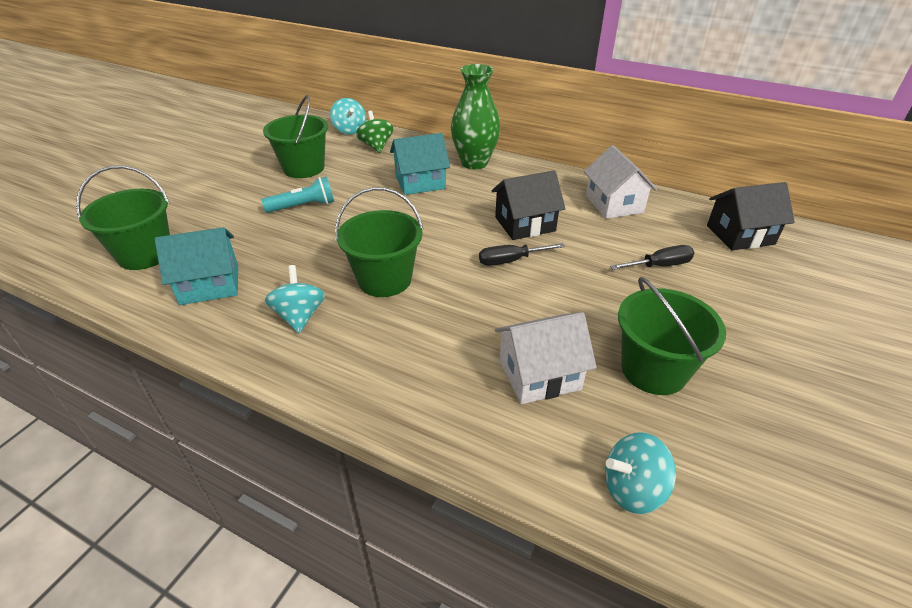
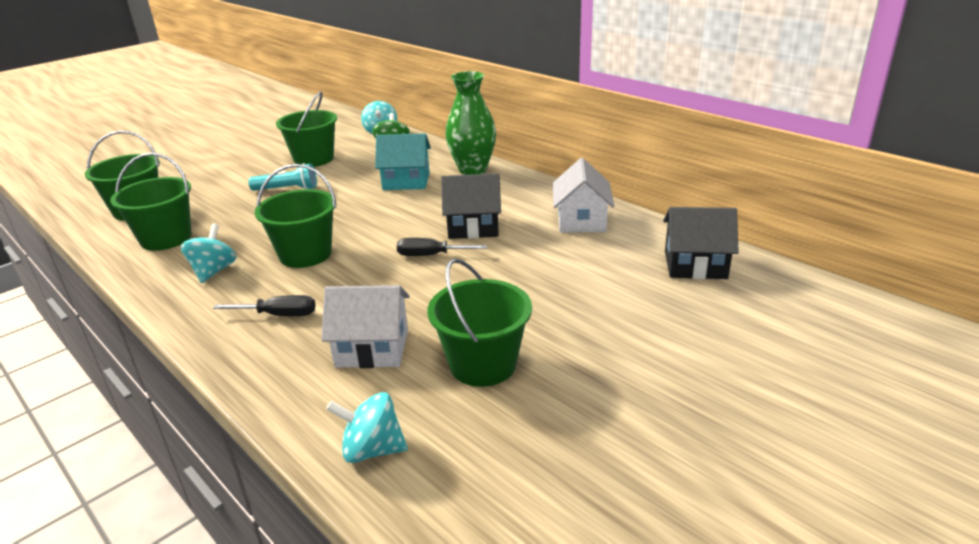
camera: 20 degrees right, 10 degrees down
turquoise house [155,227,238,305] -> green bucket [110,153,192,251]
black screwdriver [610,245,694,270] -> black screwdriver moved to [213,295,316,316]

